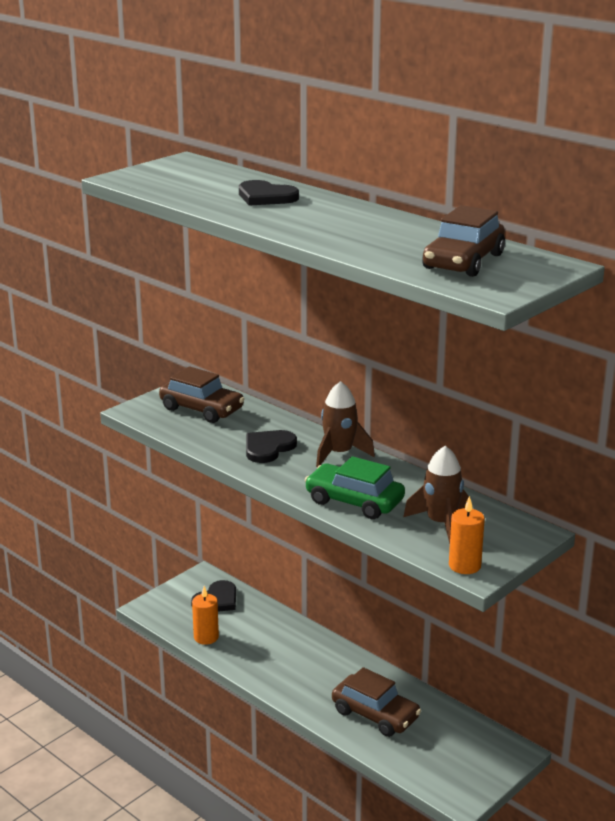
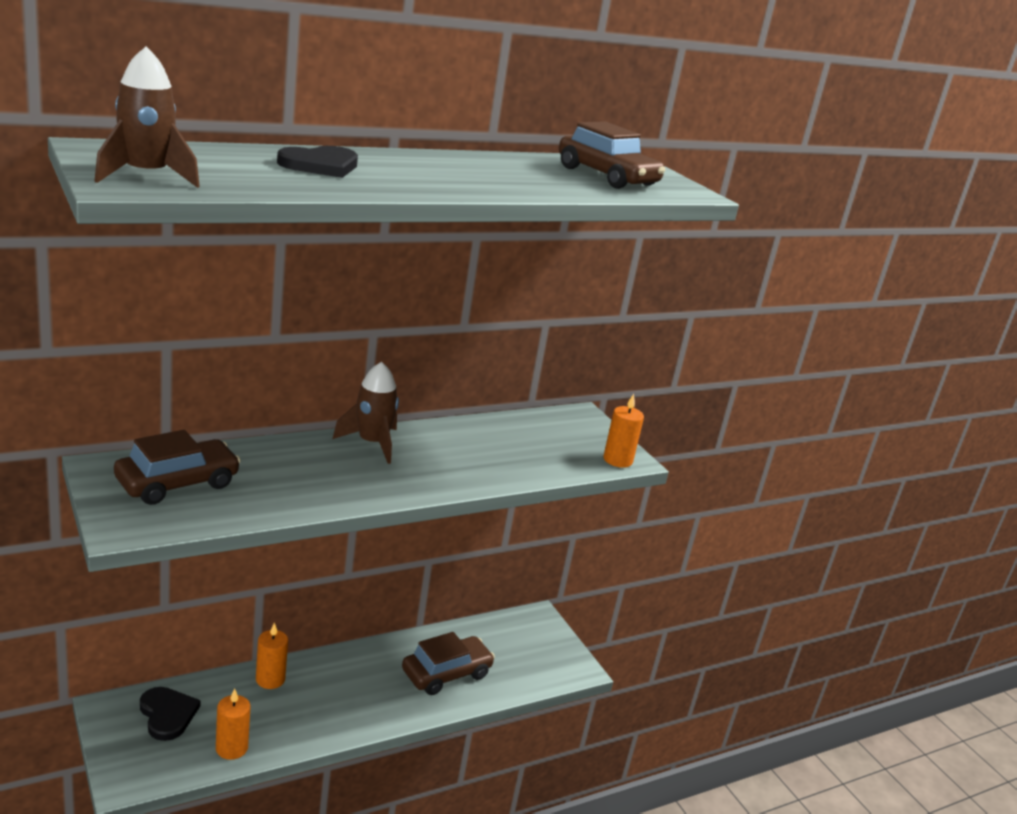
camera: 75 degrees left, 0 degrees up
black heart [246,430,297,463] -> none
green car [305,456,405,519] -> none
brown rocket [403,446,469,543] -> brown rocket moved to [94,46,200,188]
none -> orange candle [256,623,288,689]

